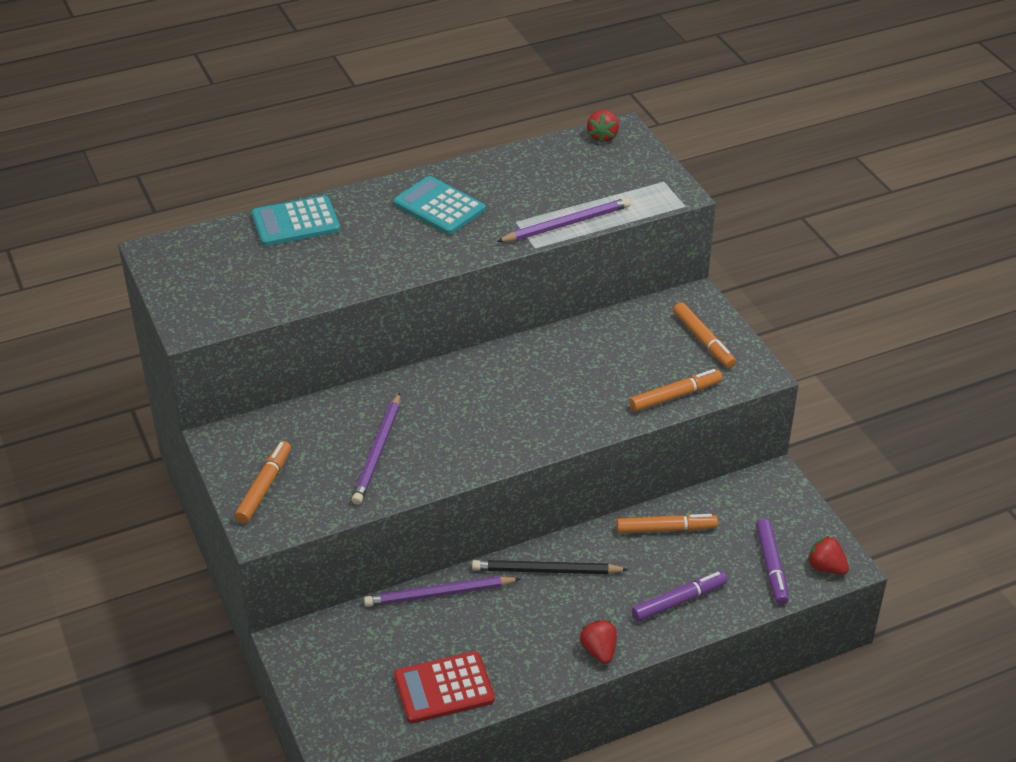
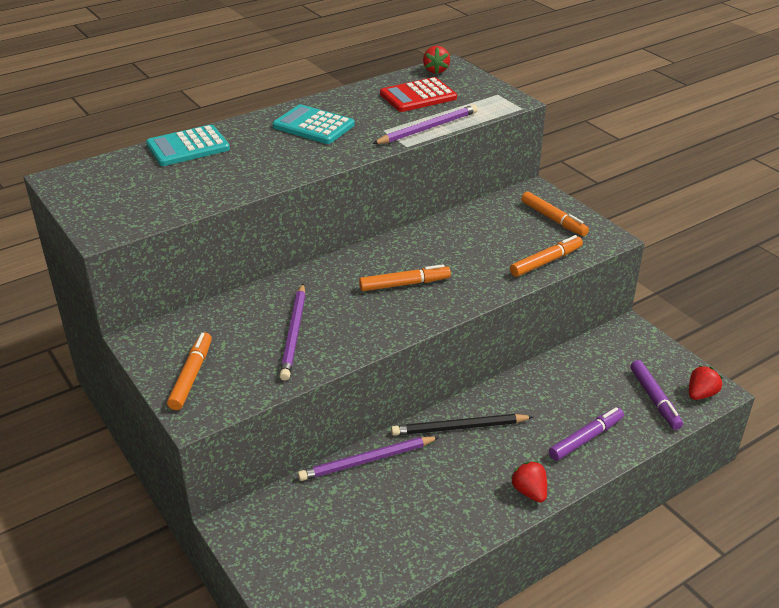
camera: 10 degrees left, 5 degrees down
red calculator [394,652,495,723] -> red calculator moved to [380,77,457,112]
orange marker [616,514,718,534] -> orange marker moved to [359,264,451,291]
red strawberry [807,536,849,575] -> red strawberry turned 105 degrees clockwise [689,366,723,400]

